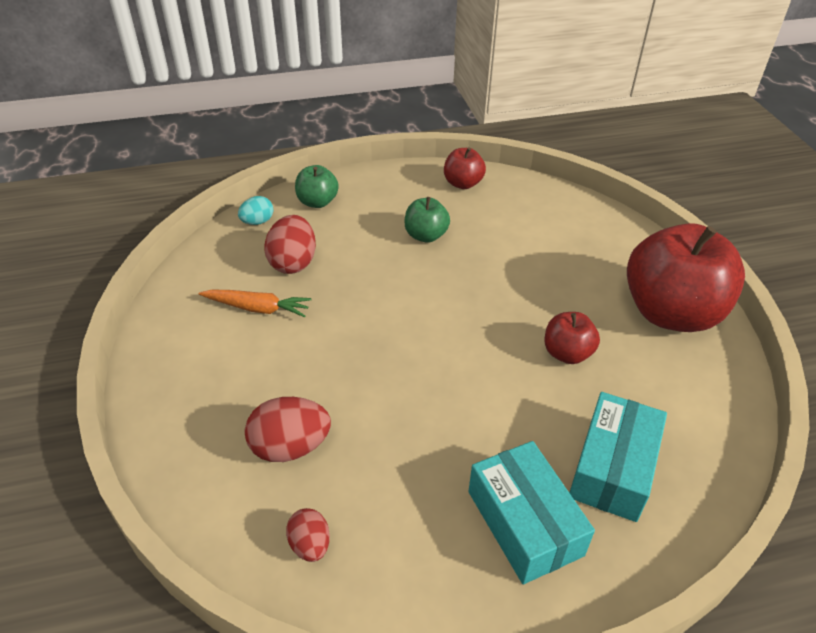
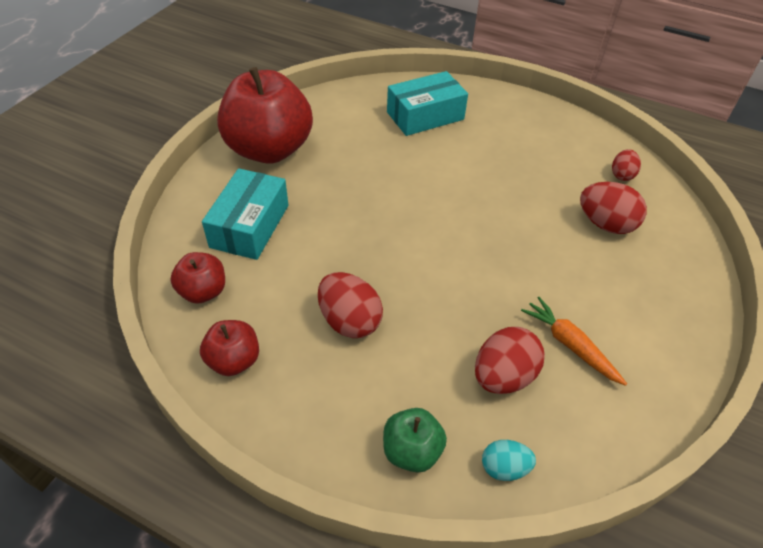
camera: 140 degrees left, 5 degrees up
green apple [404,197,450,243] -> red egg [318,272,383,338]
turquoise box [468,441,595,584] -> turquoise box moved to [202,168,288,260]
red apple [545,312,600,364] -> red apple moved to [170,252,225,304]

